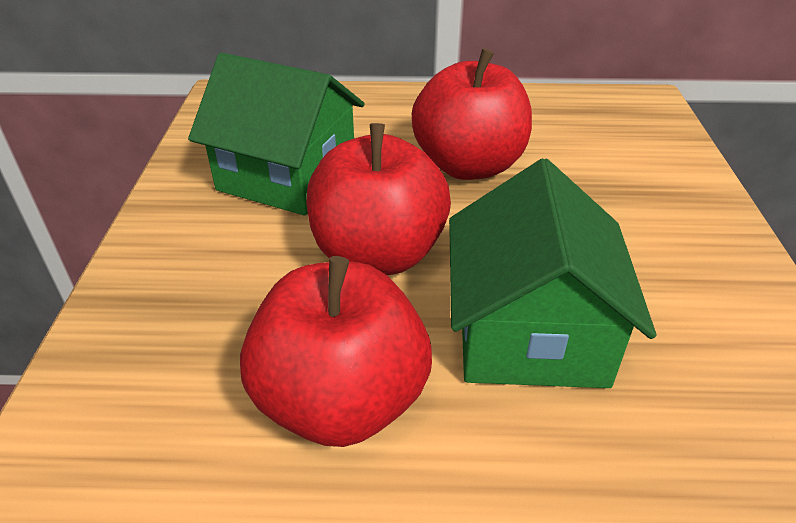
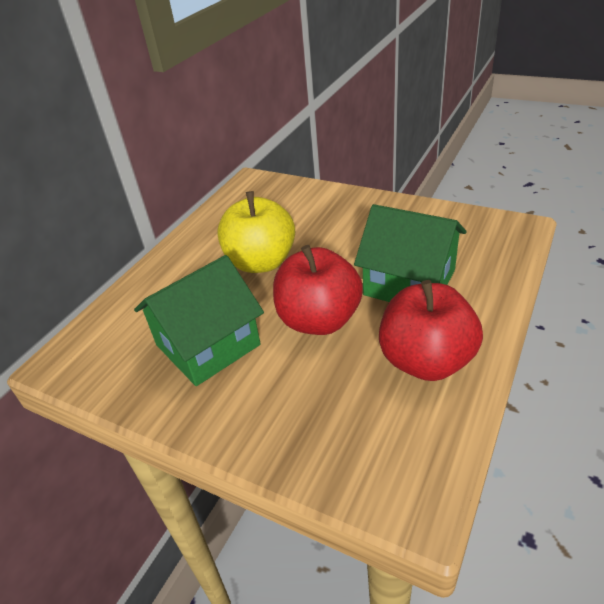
camera: 60 degrees left, 0 degrees up
red apple [412,48,532,180] -> yellow apple [217,191,295,273]

